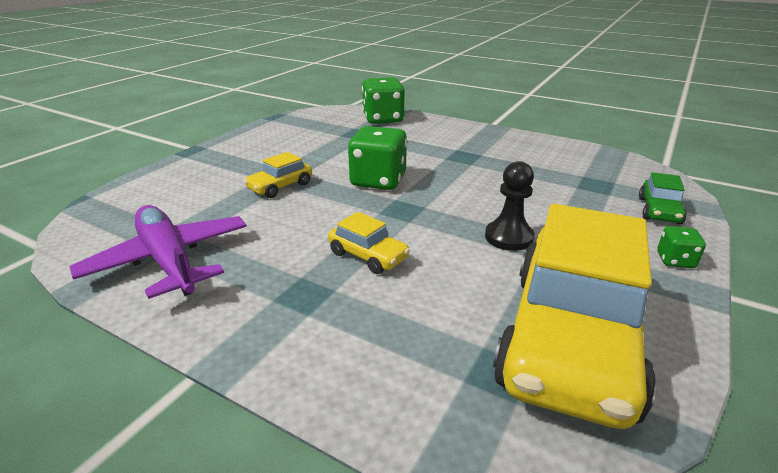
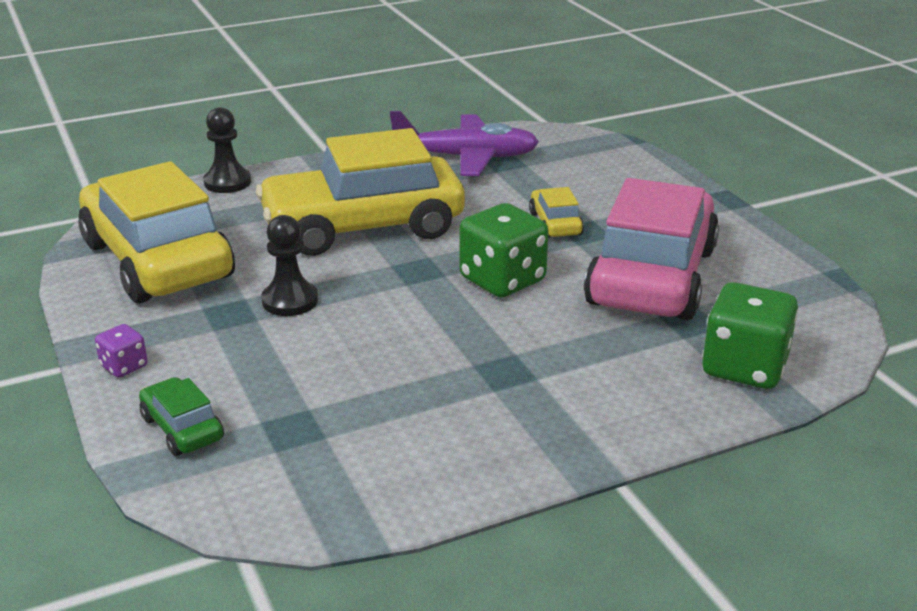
camera: 125 degrees right, 0 degrees up
yellow car [328,212,410,274] -> yellow car [256,128,465,256], size x2.40
green dice [657,226,706,268] -> purple dice [95,324,148,378]
none -> black pawn [203,107,251,193]
none -> pink car [584,178,719,320]

